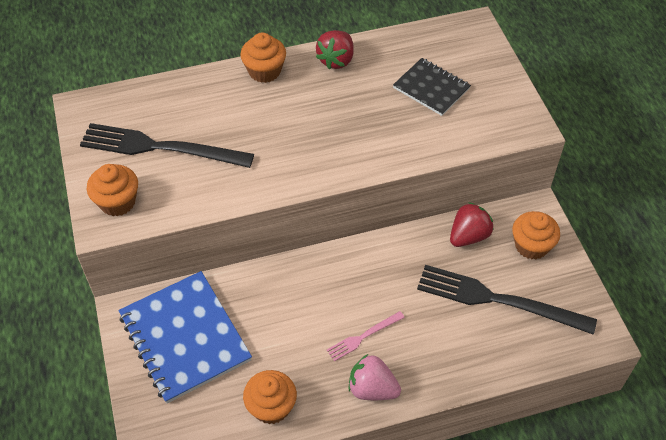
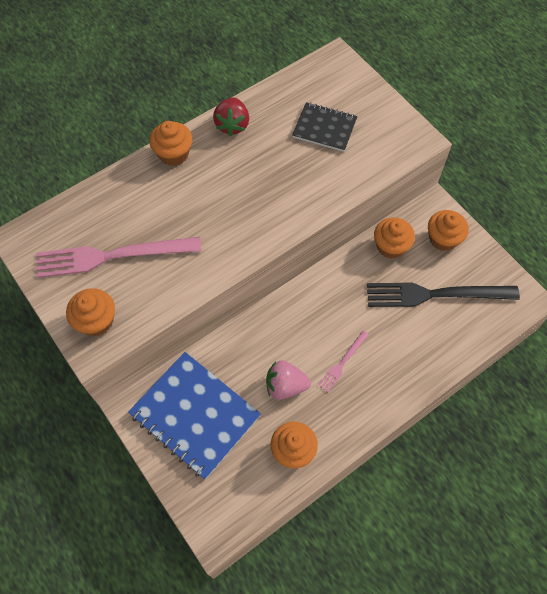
camera: 20 degrees left, 10 degrees up
black fork [80,123,254,168] -> pink fork [36,237,201,278]
pink strawberry [348,354,401,400] -> pink strawberry moved to [266,360,311,400]
red strawberry [450,202,494,247] -> orange cupcake [374,217,415,259]

